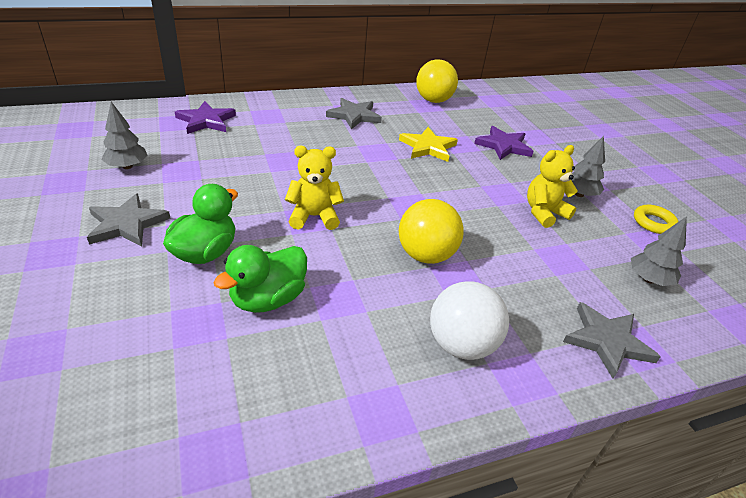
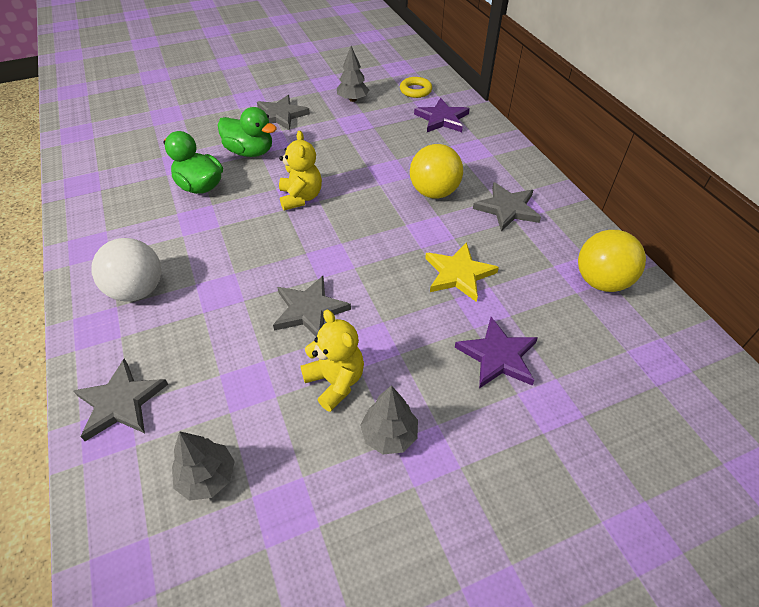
camera: 90 degrees right, 10 degrees up
yellow ball [399,199,464,264] -> yellow ball moved to [410,144,463,199]
yellow ring [634,205,679,234] -> yellow ring moved to [400,77,432,98]
none -> grey star [273,276,351,337]

